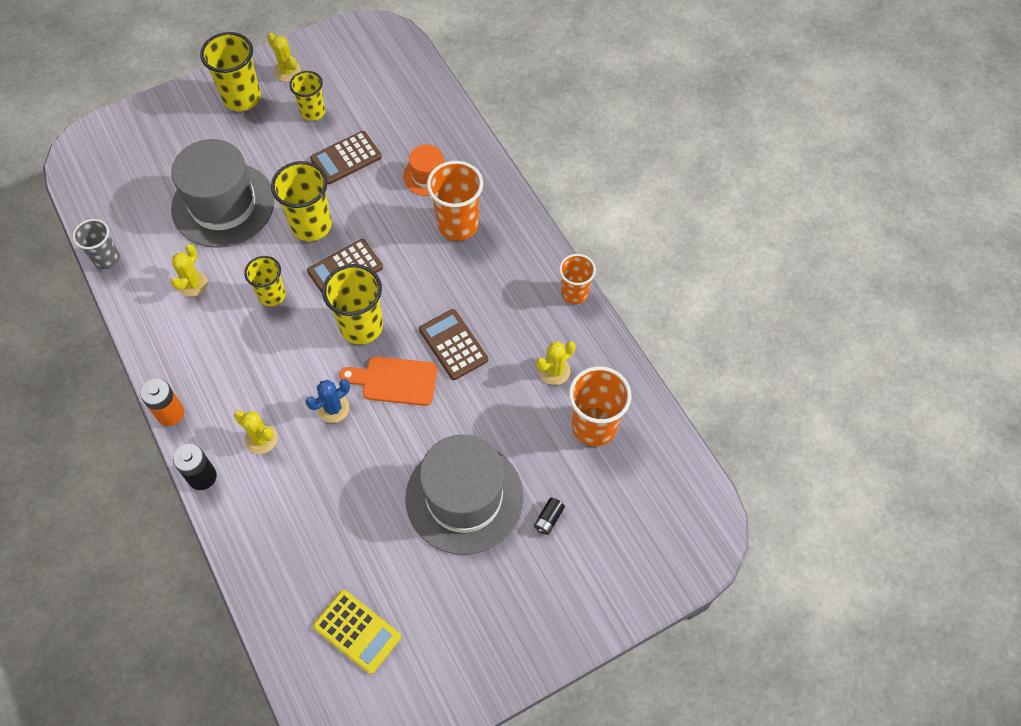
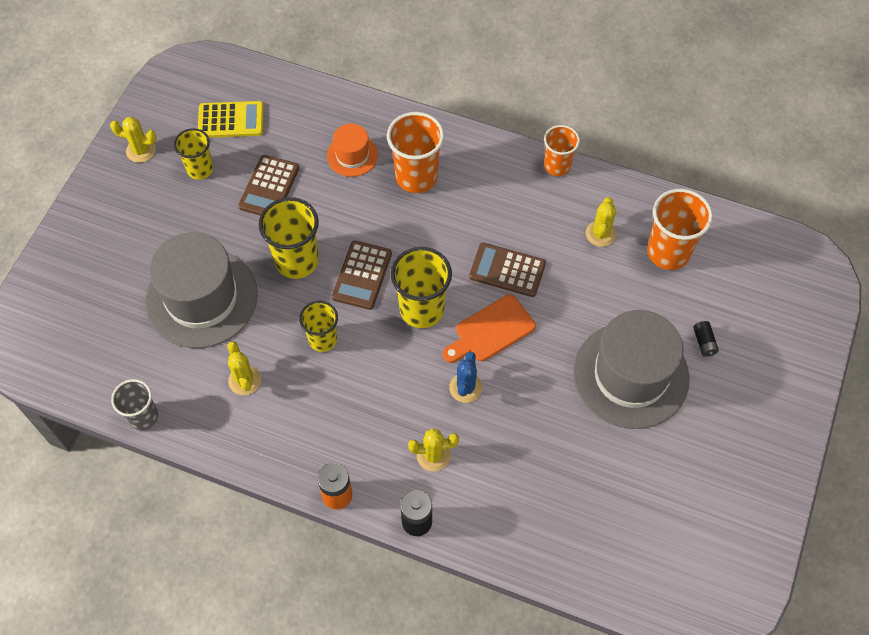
camera: 40 degrees left, 0 degrees up
yellow cup [200,32,261,111] -> none
yellow calculator [313,590,401,674] -> yellow calculator moved to [198,101,264,138]

